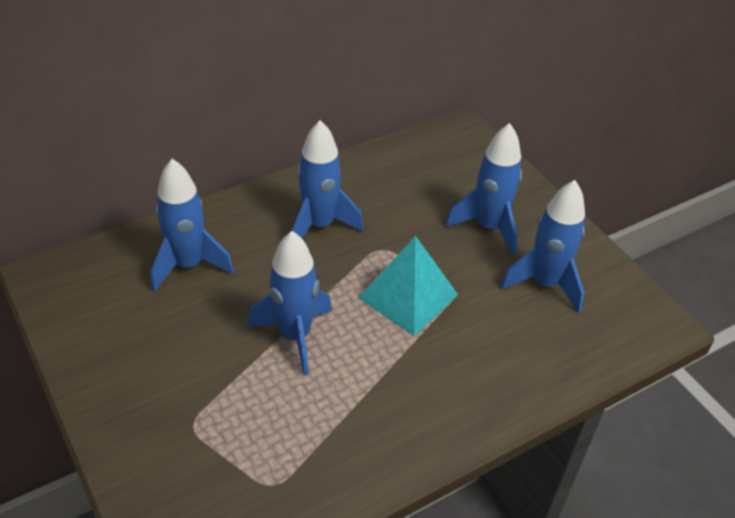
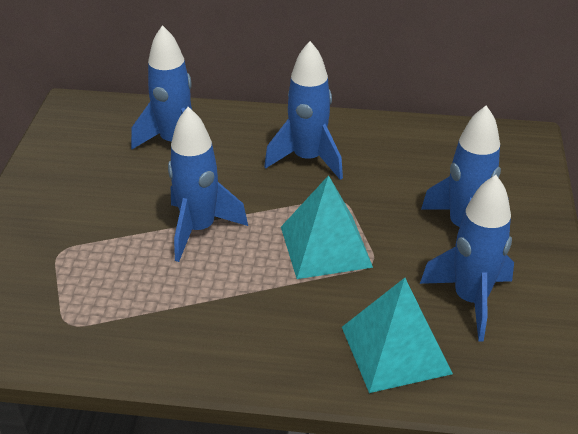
camera: 40 degrees right, 5 degrees down
none -> turquoise pyramid [342,278,453,393]

